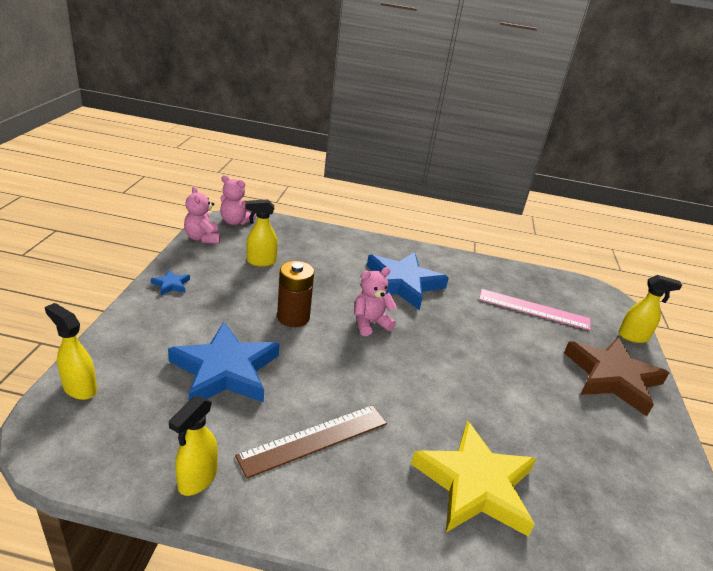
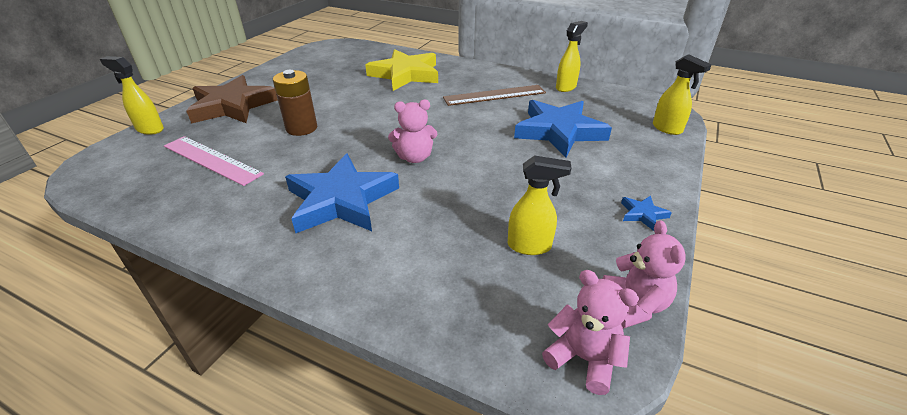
camera: 160 degrees left, 5 degrees up
brown battery [277,261,314,327] -> brown battery moved to [273,70,317,136]

